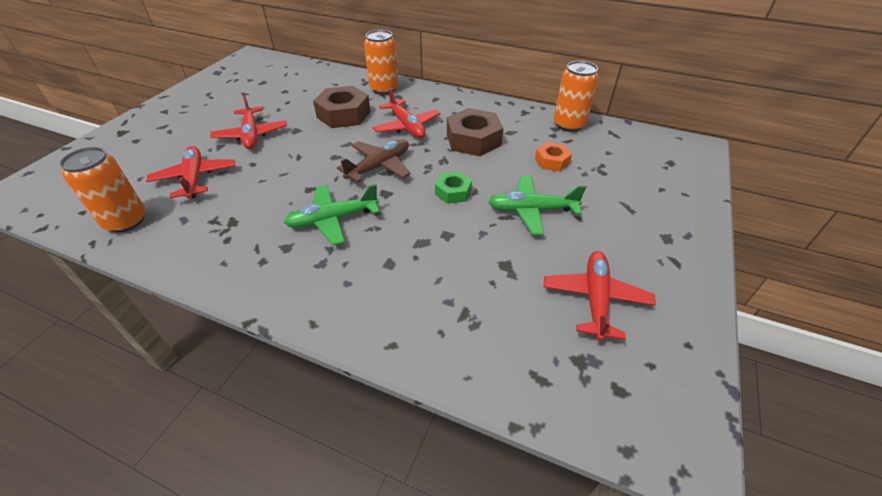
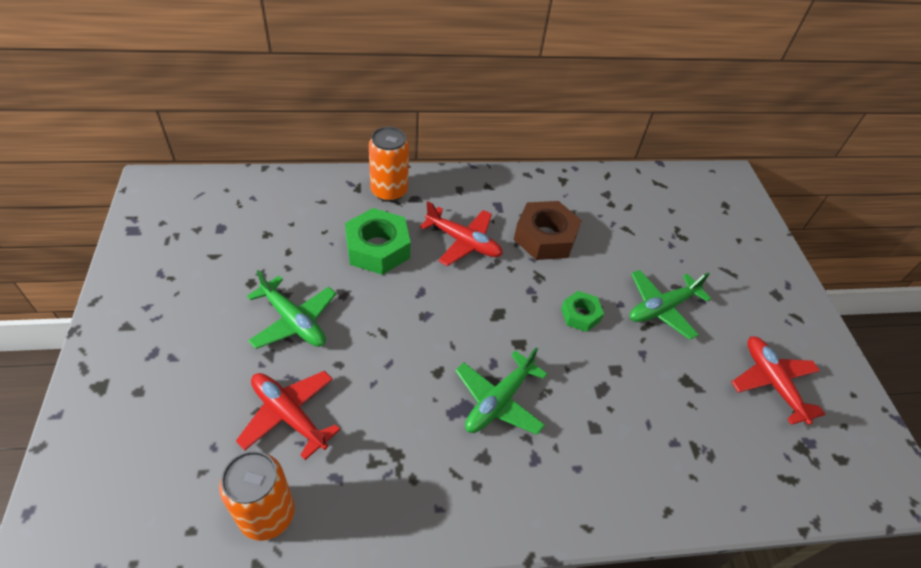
camera: 35 degrees left, 5 degrees up
red plane [210,94,287,149] -> green plane [247,270,336,349]
brown nut [313,86,371,128] -> green nut [345,208,411,275]
brown plane [337,139,411,183] -> none
orange nut [535,142,572,171] -> none
orange can [554,61,599,132] -> none

